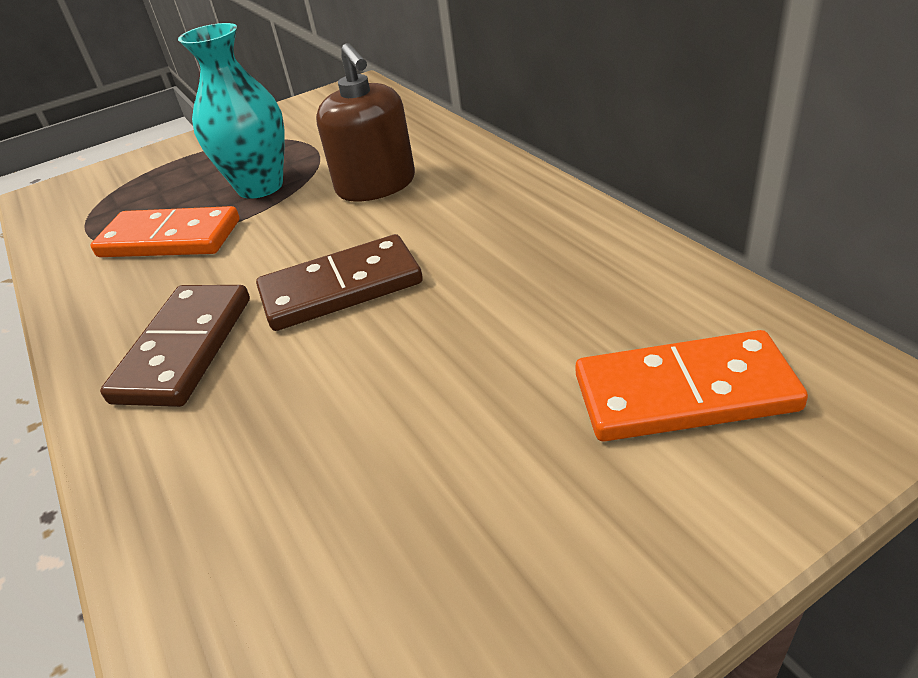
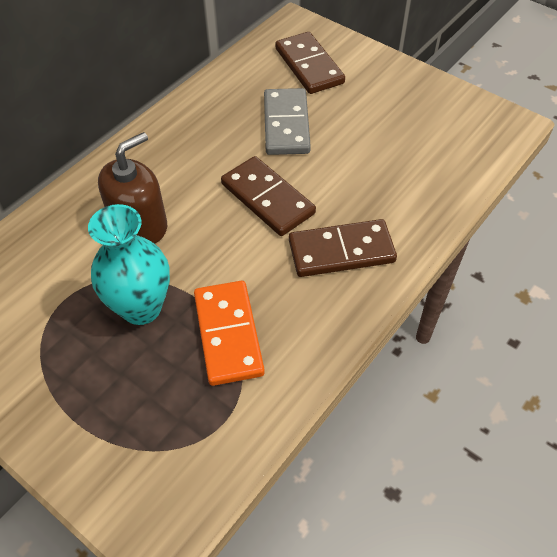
camera: 115 degrees left, 15 degrees up
orange domino [575,330,808,442] -> brown domino [275,32,345,94]
none -> grey domino [264,88,311,155]

